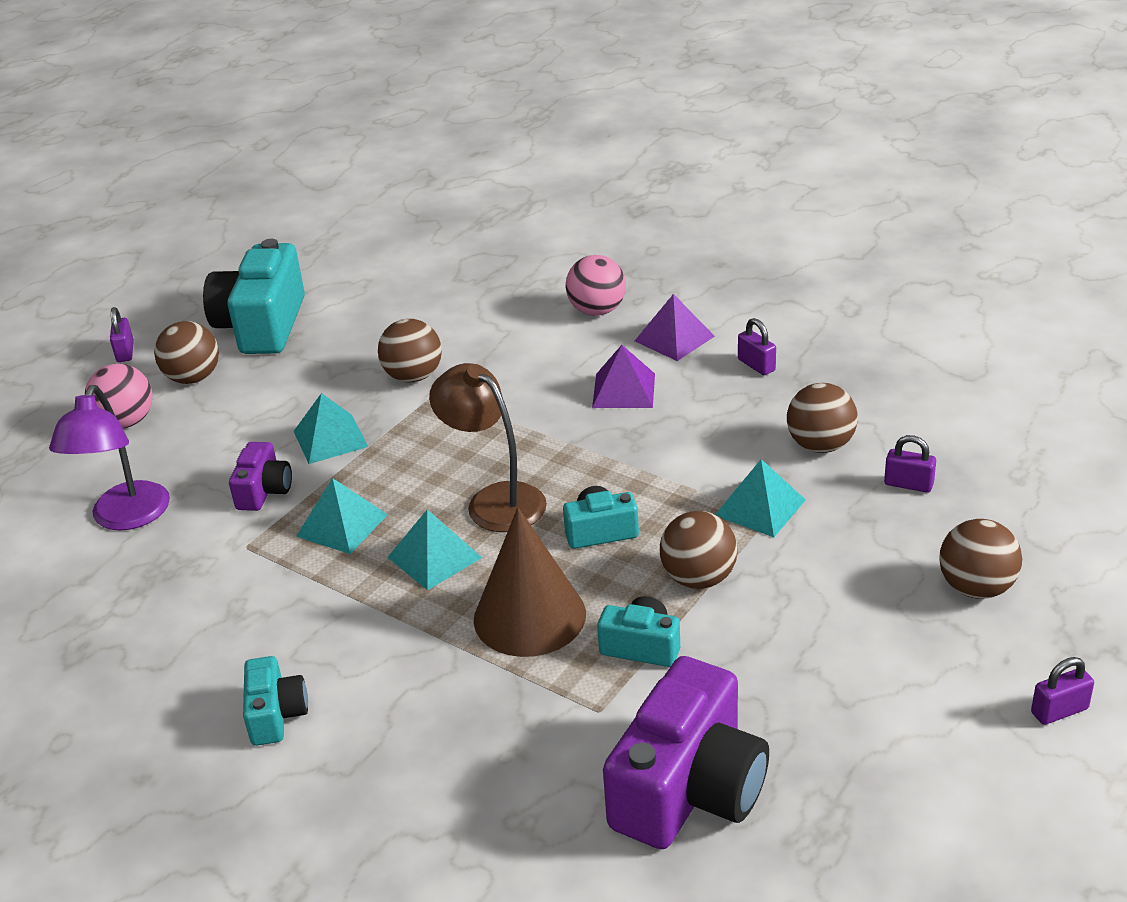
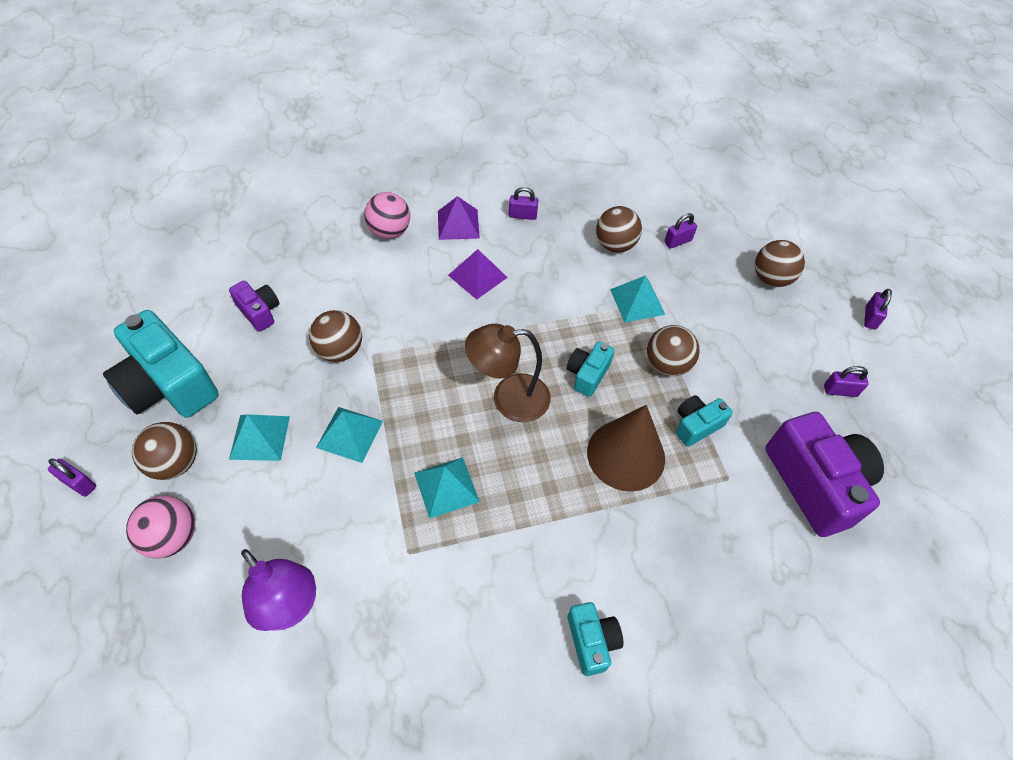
camera: 55 degrees left, 20 degrees up
purple camera [229,442,292,511] -> purple camera moved to [229,281,279,332]
turquoise camera [243,656,308,746] -> turquoise camera turned 45 degrees clockwise [567,602,623,676]
turquoise pyramid [387,509,482,590] -> turquoise pyramid moved to [229,414,290,461]
none -> purple padlock [824,366,869,397]

